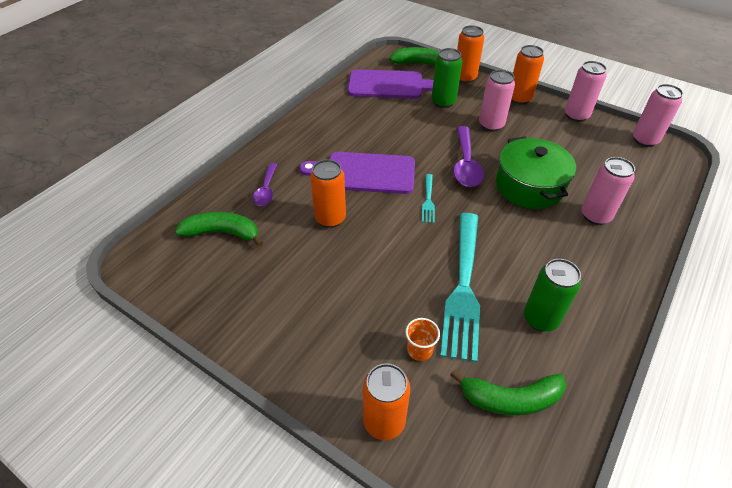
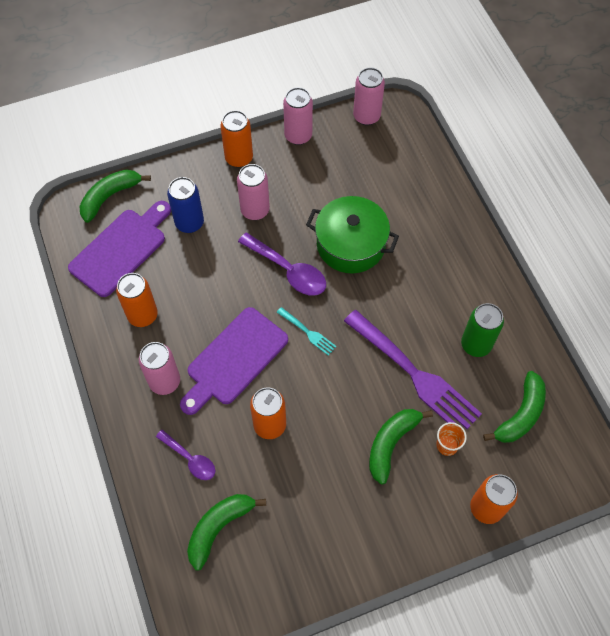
camera: 55 degrees left, 15 degrees up
green can [432,48,462,108] -> blue can [167,177,204,233]
turquoise fork [440,213,480,362] -> purple fork [344,310,482,429]
orange can [457,25,484,83] -> orange can moved to [116,273,158,327]
pink can [582,157,635,225] -> pink can moved to [139,342,180,395]
none -> green banana [369,409,433,485]

